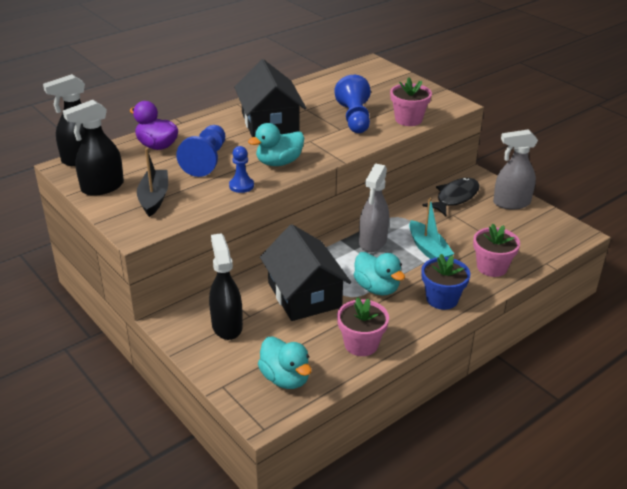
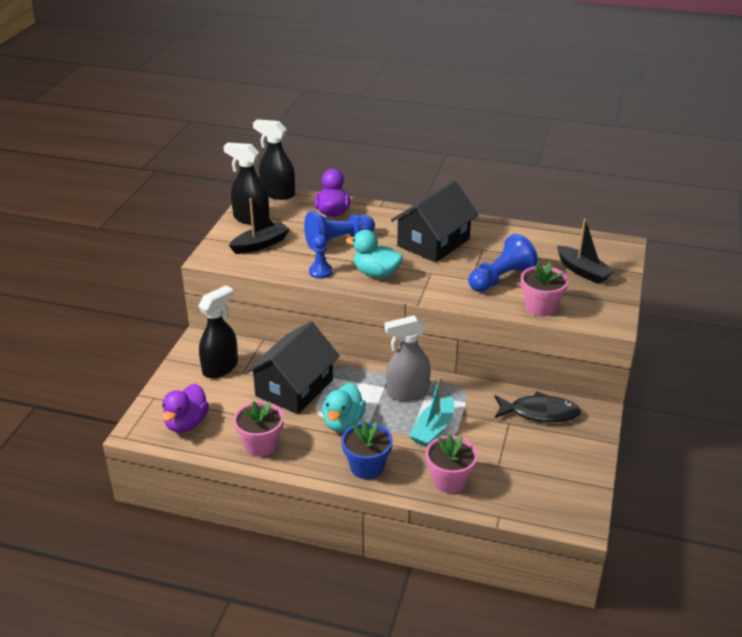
camera: 55 degrees right, 0 degrees up
turquoise duck [258,336,311,389] -> purple duck [162,384,209,433]
grey spray bottle [493,129,538,209] -> none
none -> black boat [557,219,615,284]

